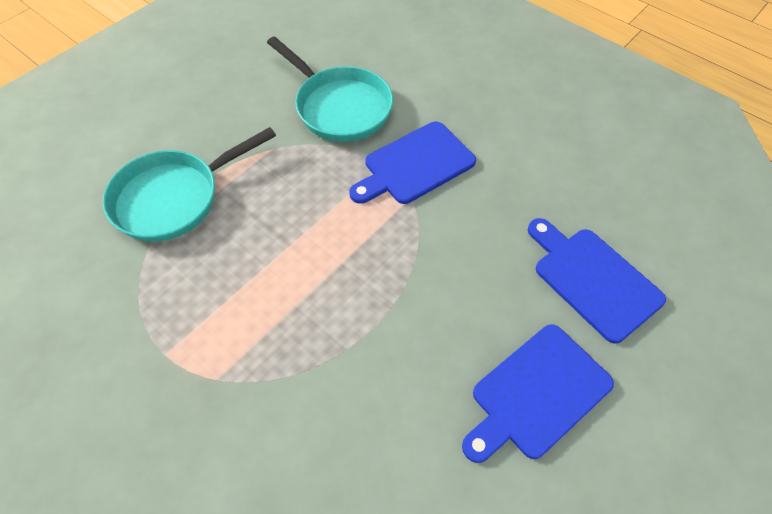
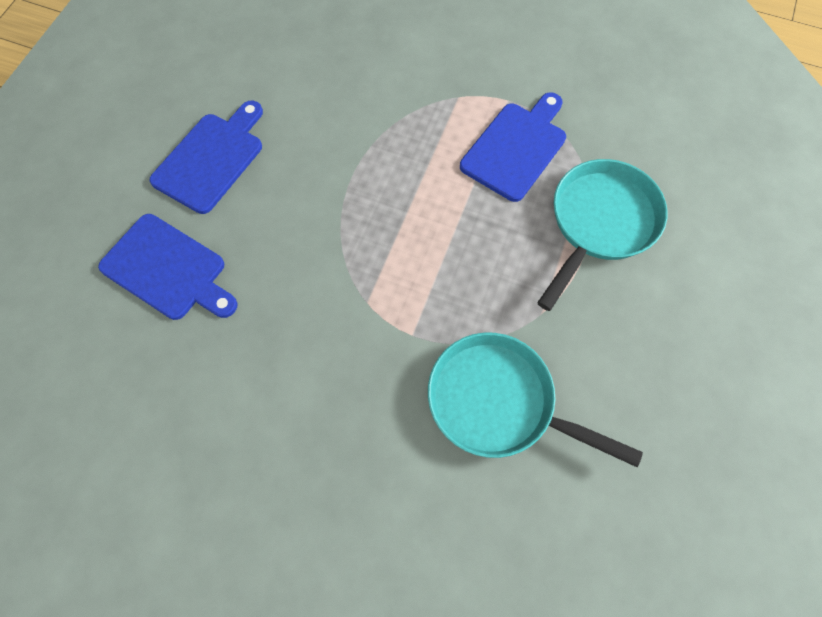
camera: 160 degrees right, 10 degrees up
blue cutting board [349,122,476,204] -> blue cutting board moved to [460,92,566,202]

